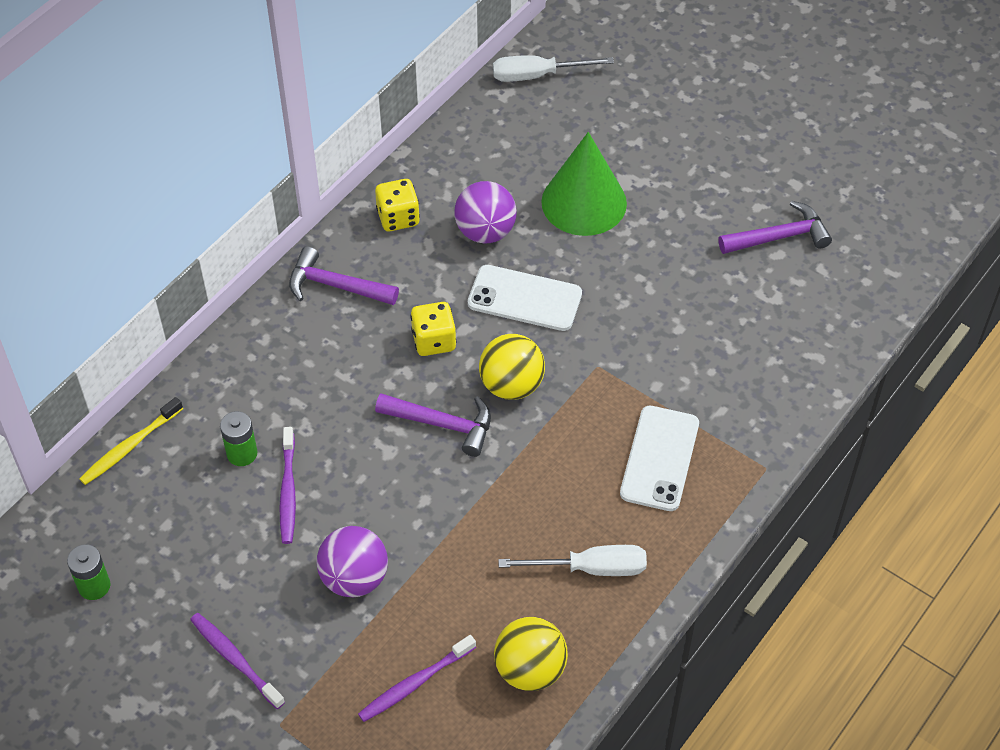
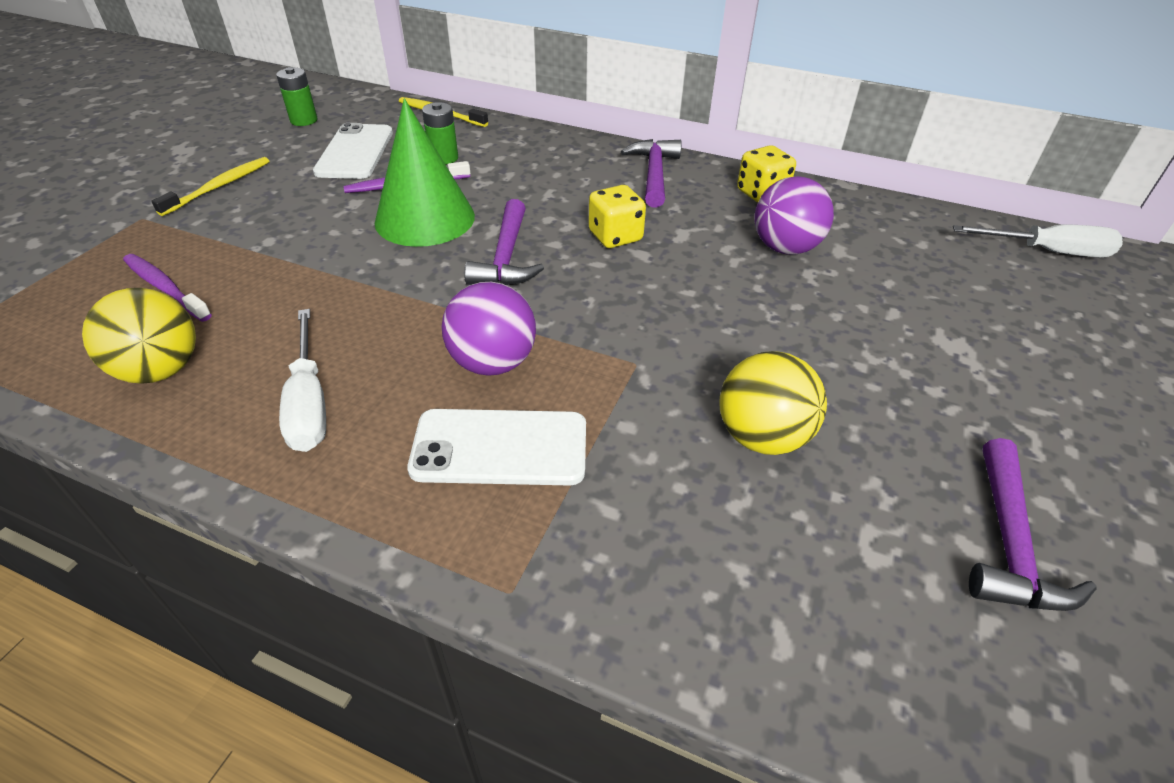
camera: 75 degrees right, 10 degrees down
purple toothbrush [190,613,285,709] -> yellow toothbrush [151,157,269,216]
purple ball [316,526,388,597] -> purple ball moved to [441,282,536,376]
white phone [468,265,582,331] -> white phone moved to [313,123,393,179]
yellow ball [479,334,545,400] -> yellow ball moved to [719,351,827,455]
white screwdriver [493,55,614,82] -> white screwdriver turned 120 degrees clockwise [953,224,1123,257]
green cone [541,132,627,236] -> green cone moved to [374,99,475,247]
purple hammer [718,201,832,254] -> purple hammer turned 45 degrees clockwise [969,438,1096,611]

